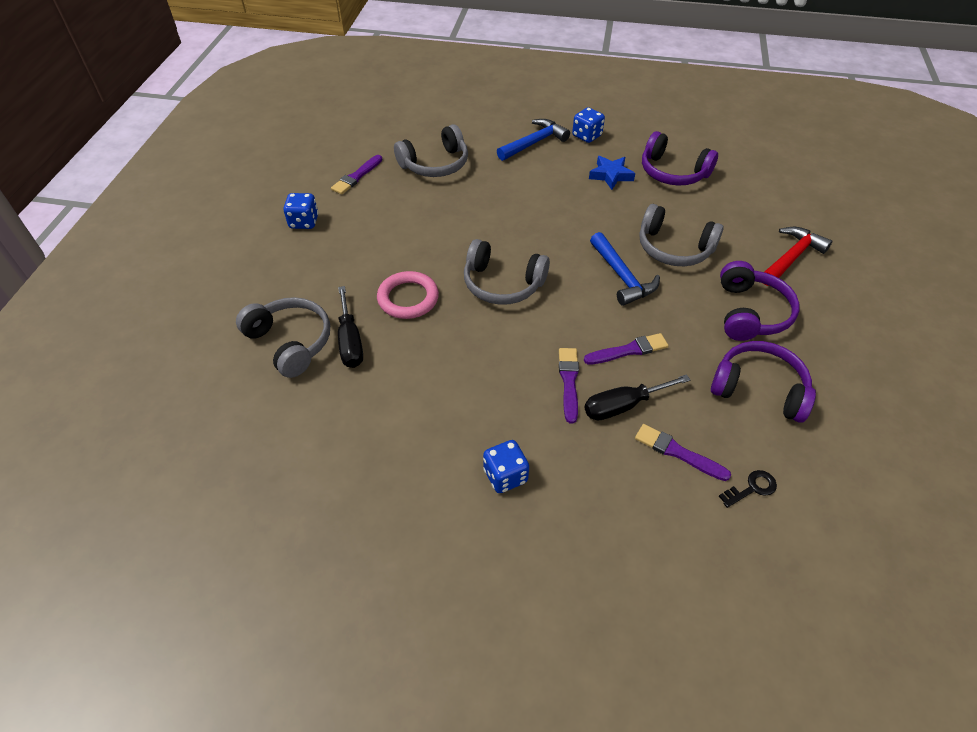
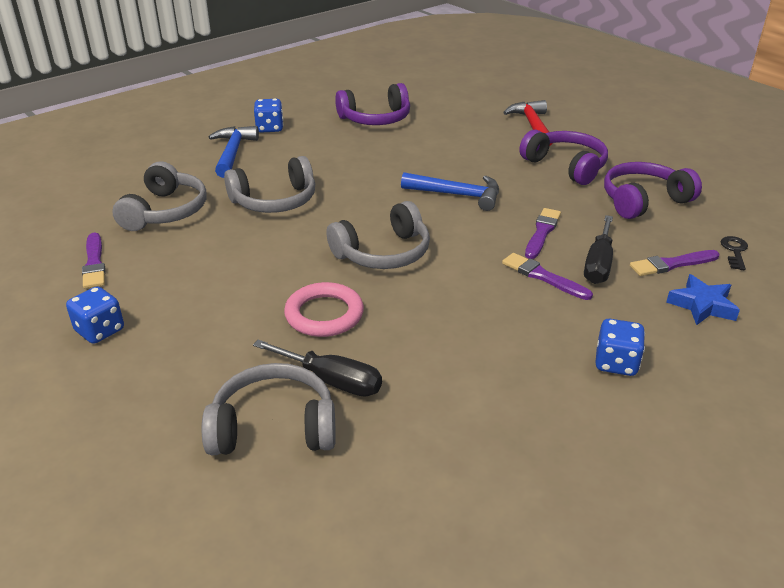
camera: 50 degrees left, 15 degrees down
blue star [589,156,635,190] -> blue star moved to [666,274,740,325]
grey headphones [639,204,724,266] -> grey headphones moved to [224,156,315,213]

